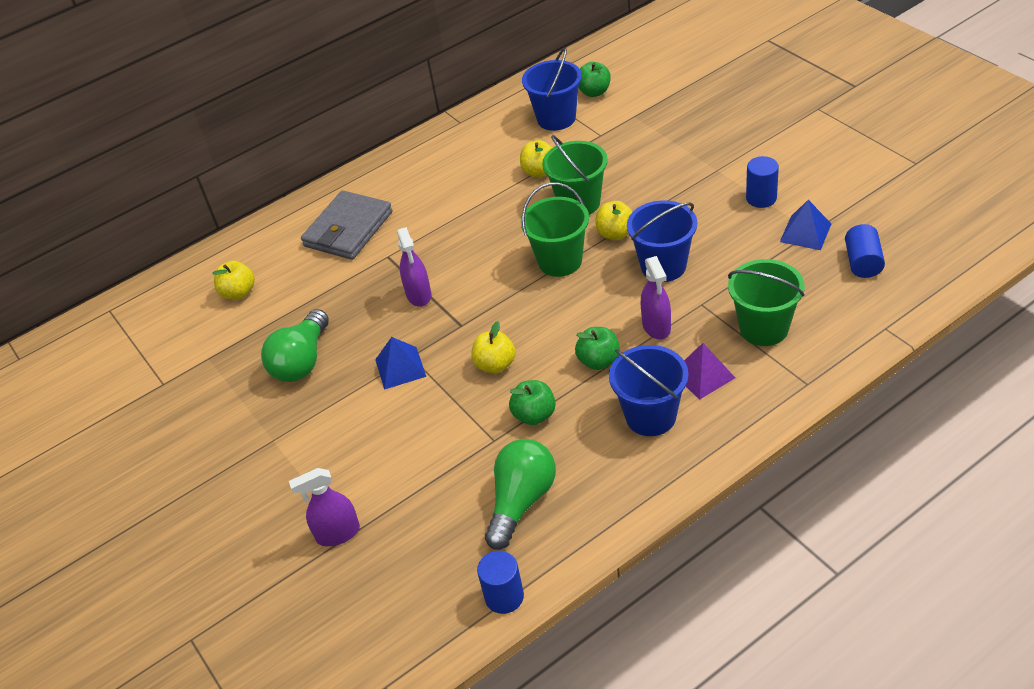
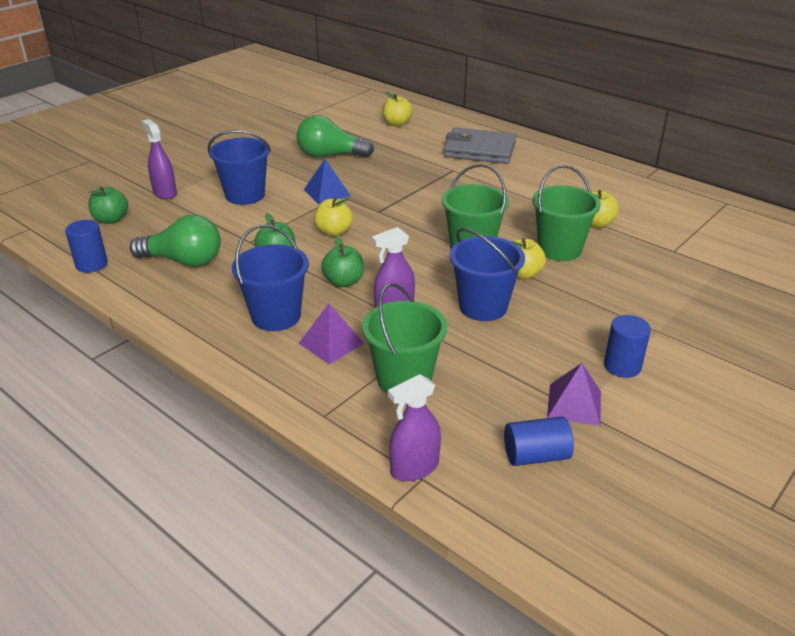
camera: 70 degrees right, 10 degrees down
purple spray bottle [397,227,432,307] -> purple spray bottle moved to [388,374,441,481]
blue bucket [522,48,582,131] -> blue bucket moved to [208,130,271,205]
green apple [578,62,611,97] -> green apple moved to [88,186,128,224]
blue pyramid [780,200,831,250] -> purple pyramid [547,363,601,426]

